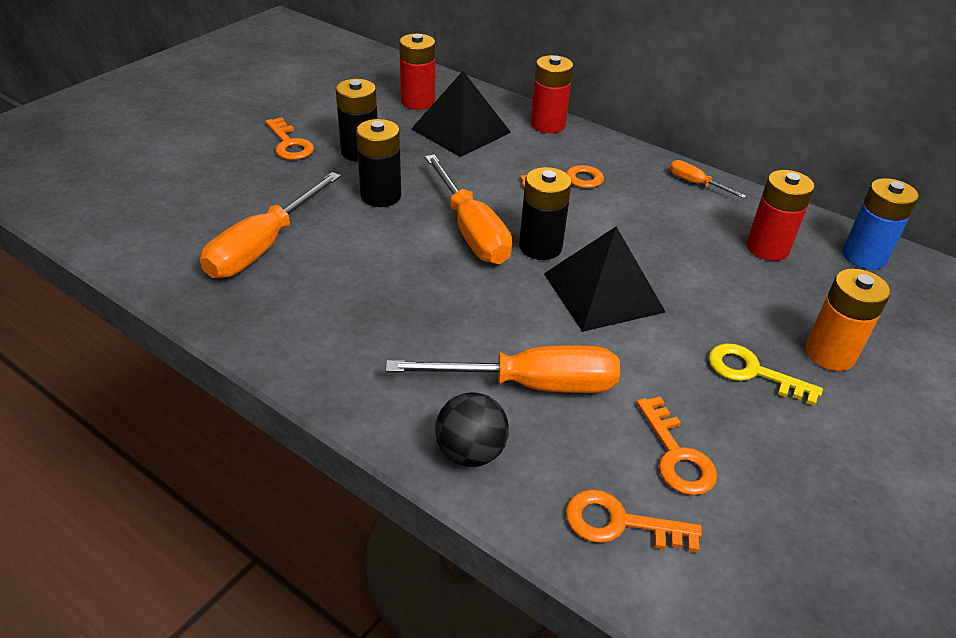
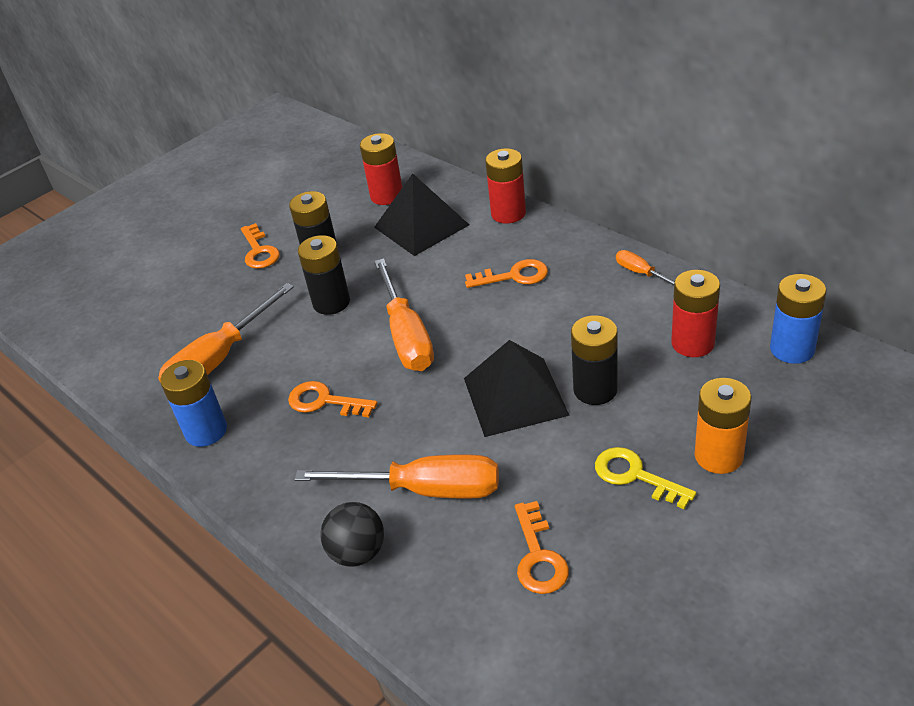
camera: 15 degrees right, 0 degrees up
black battery [519,167,572,260] -> black battery moved to [571,315,617,405]
orange key [566,489,702,552] -> orange key moved to [288,381,377,417]
none -> blue battery [160,360,227,447]

